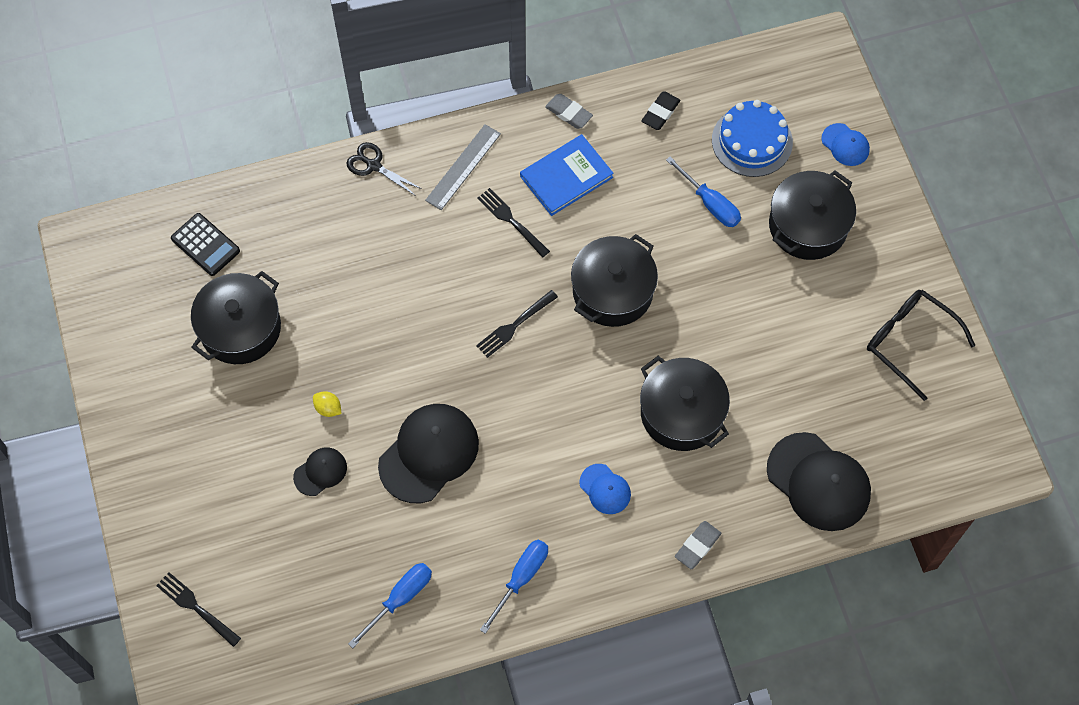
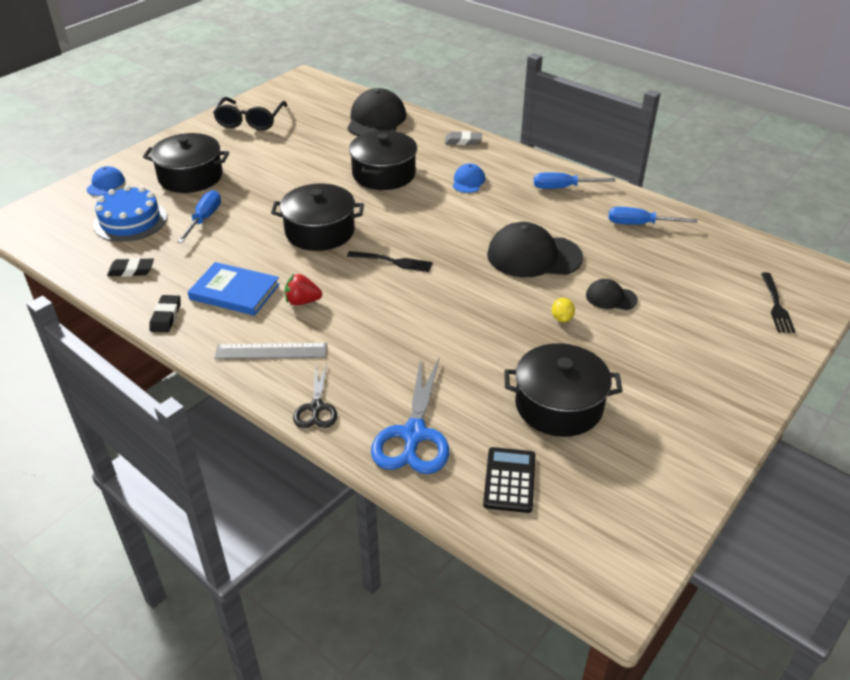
camera: 125 degrees left, 25 degrees down
black fork [477,188,550,258] -> red strawberry [285,274,322,305]
grey eraser [545,94,593,129] -> black eraser [149,295,181,333]
none -> blue scissors [371,358,449,474]

